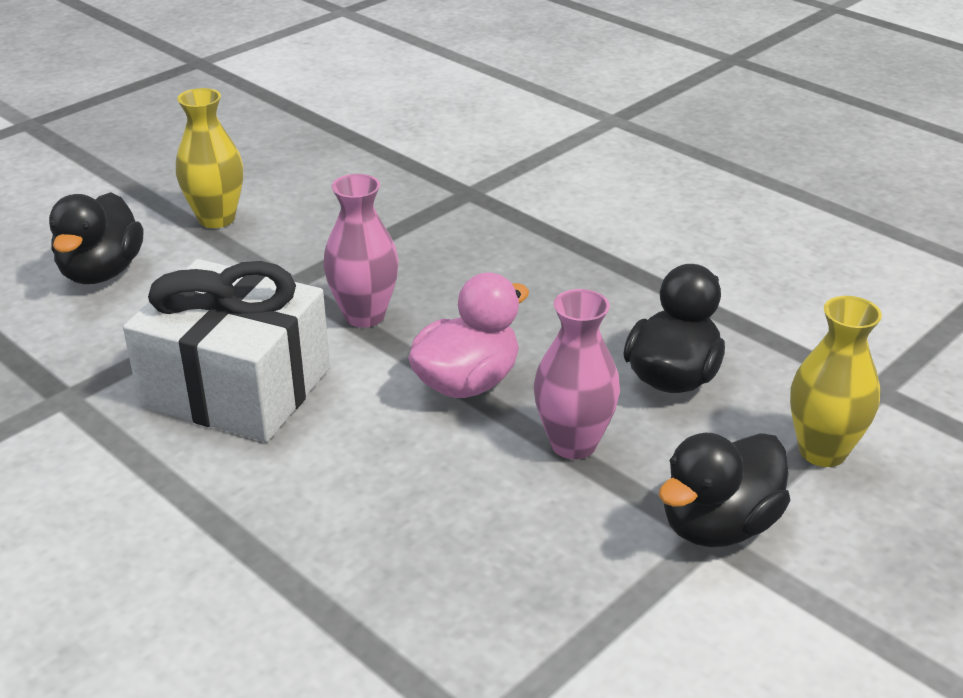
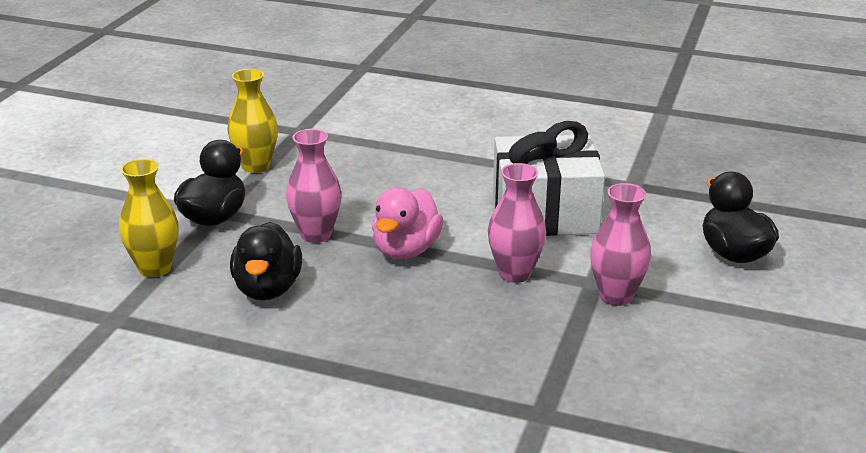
camera: 155 degrees right, 5 degrees down
yellow vase [176,88,243,228] -> yellow vase moved to [228,69,278,173]
none -> pink vase [590,183,651,306]

